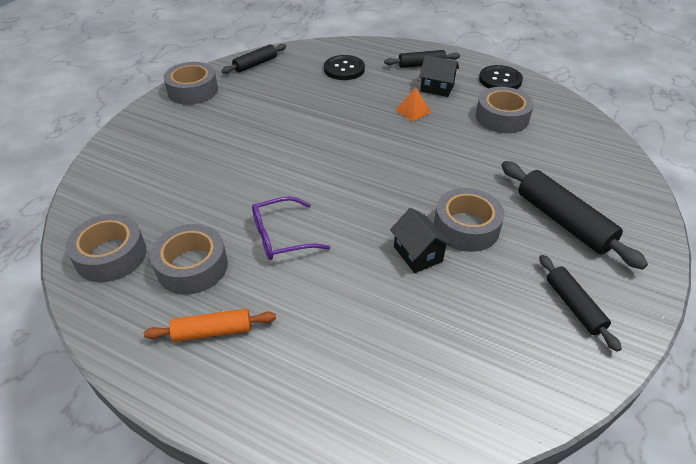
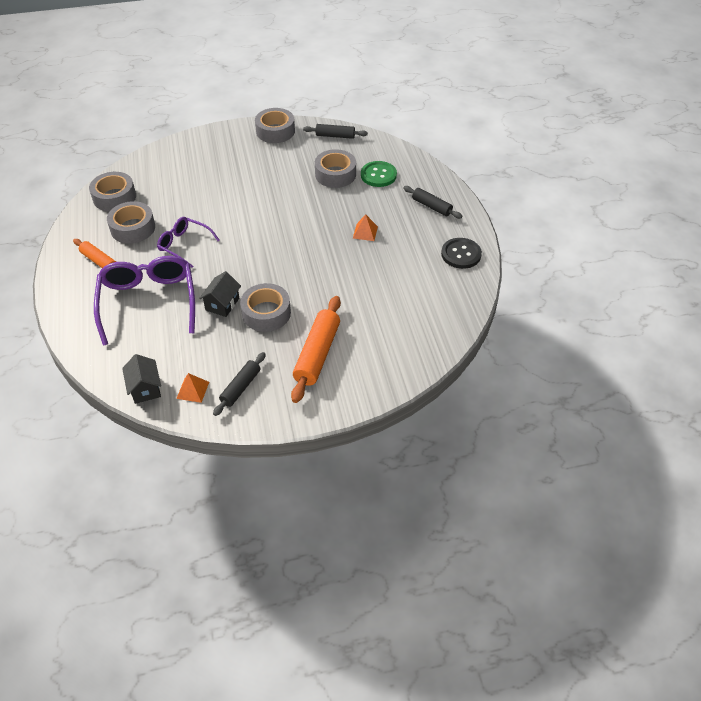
camera: 50 degrees right, 5 degrees up
black button [324,55,365,80] -> green button [361,161,397,187]
black house [419,55,459,97] -> black house moved to [122,354,161,404]
grey tape [476,87,534,133] -> grey tape moved to [315,149,356,188]
black rolling pin [501,161,648,270] -> orange rolling pin [291,296,341,403]
none -> purple glasses [94,256,195,346]
none -> orange pyramid [176,373,209,403]

